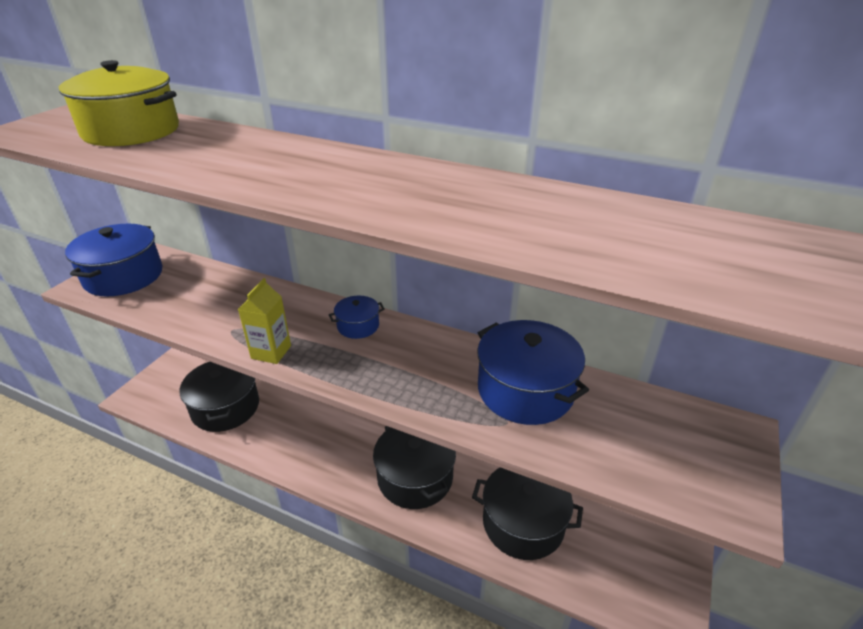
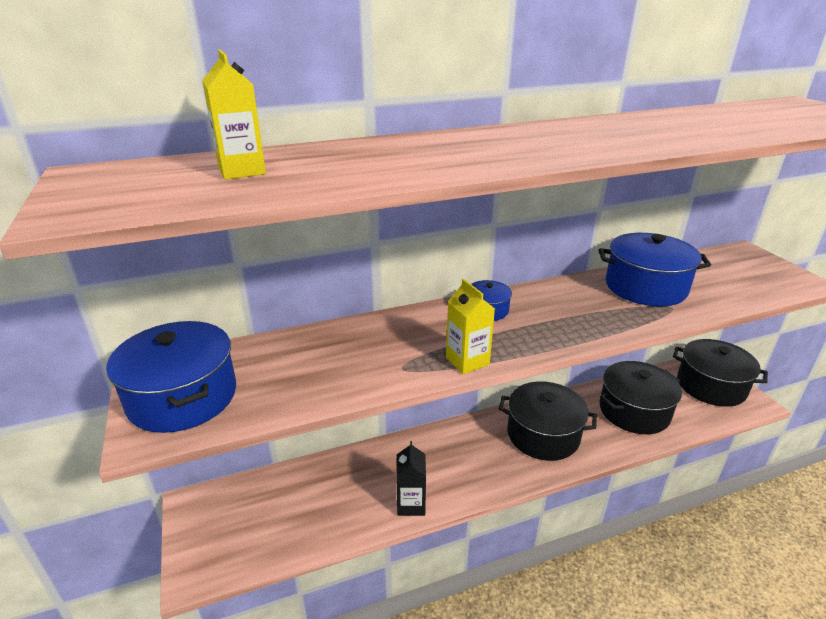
camera: 45 degrees left, 5 degrees down
yellow pot [59,60,179,146] -> yellow carton [202,50,266,180]
black pot [180,362,259,432] -> black pot moved to [673,339,768,407]
none -> black carton [396,441,426,516]

